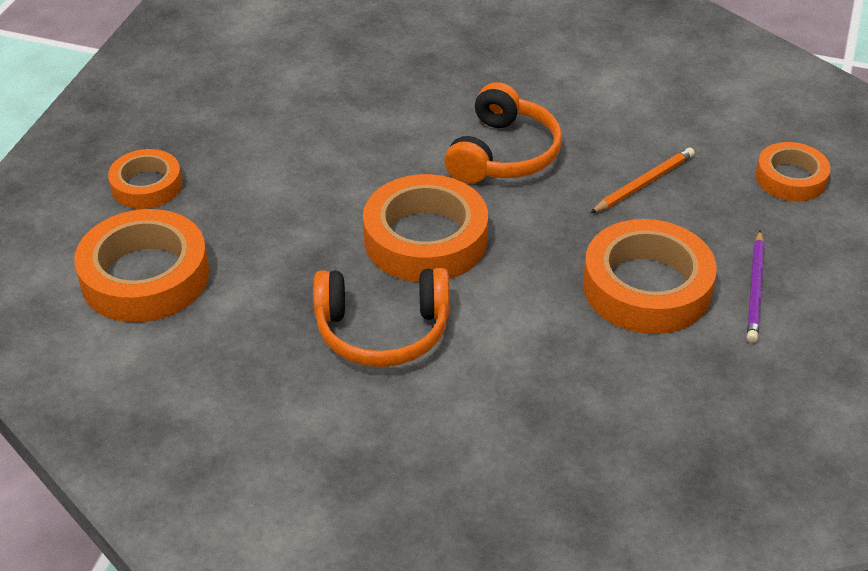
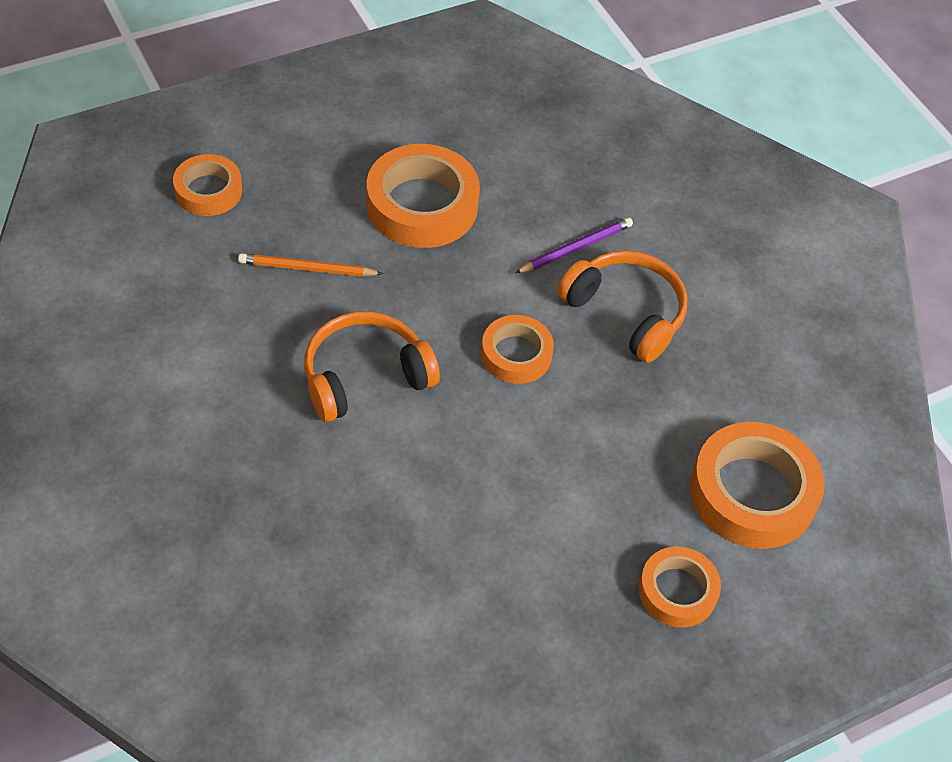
camera: 140 degrees left, 10 degrees up
orange tape [363,174,488,282] -> orange tape [481,315,554,384], size x0.59
purple pencil [747,230,765,343] -> purple pencil moved to [515,217,633,273]

